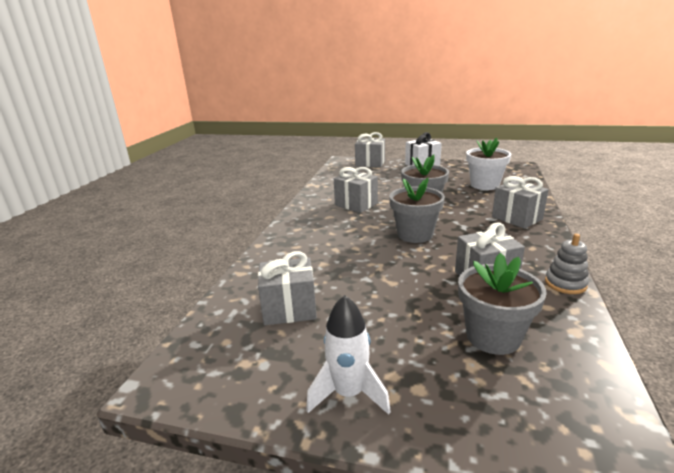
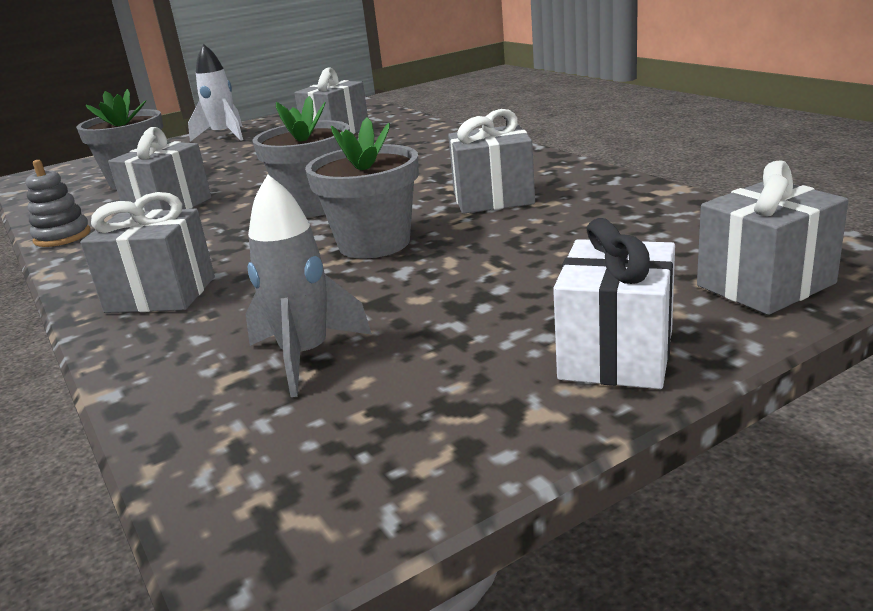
camera: 135 degrees right, 0 degrees up
white flower pot [466,138,511,190] -> grey rocket [246,175,372,397]

